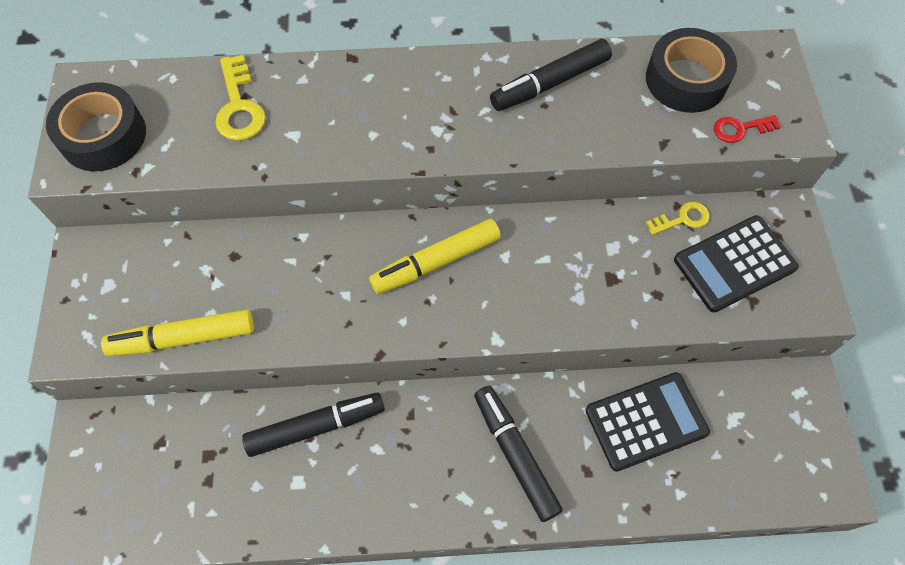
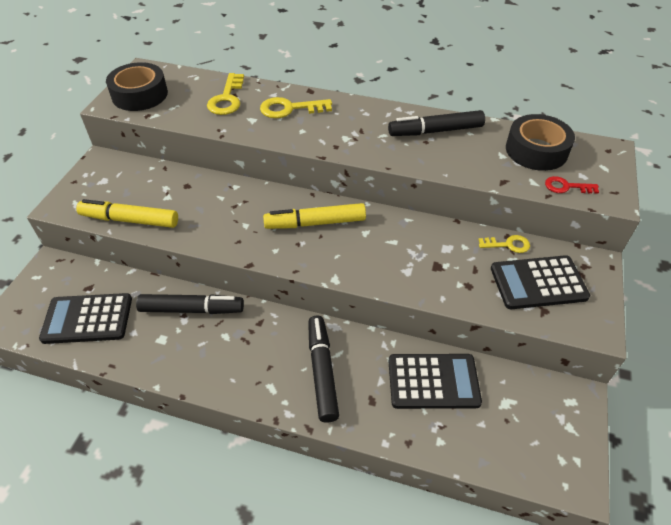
camera: 20 degrees right, 15 degrees down
none -> black calculator [39,293,132,344]
none -> yellow key [260,97,332,118]

